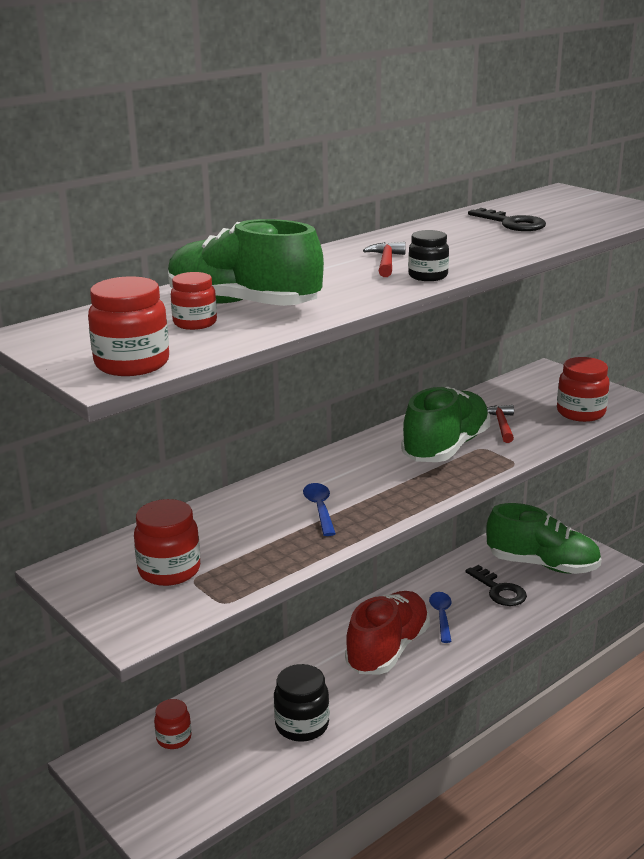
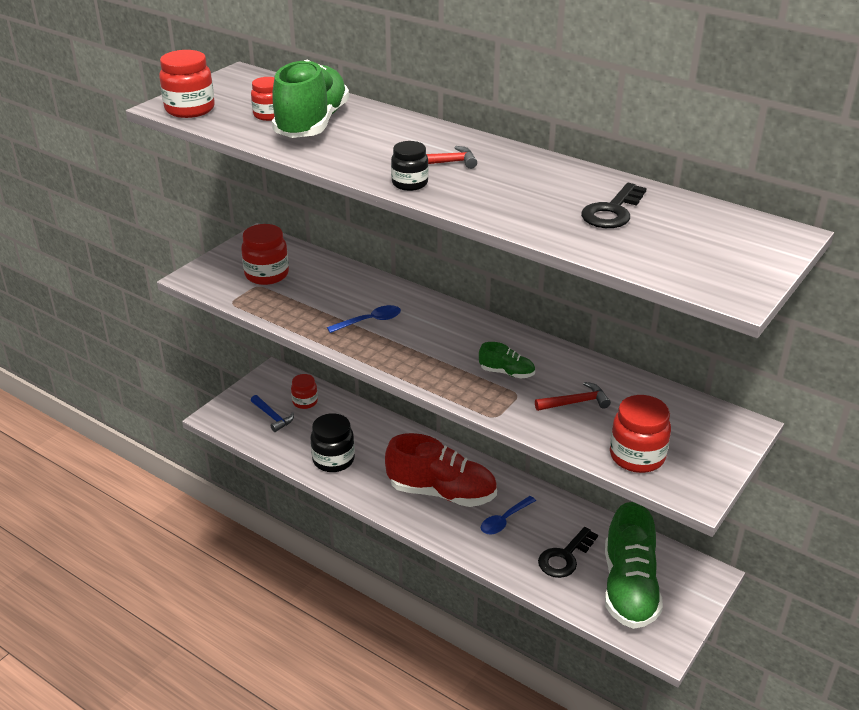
camera: 75 degrees right, 10 degrees up
green shoe [401,387,491,462] -> green shoe [479,342,535,379], size x0.44
blue spoon [429,592,452,643] -> blue spoon turned 150 degrees clockwise [481,496,536,535]
none -> blue hammer [251,395,294,432]

